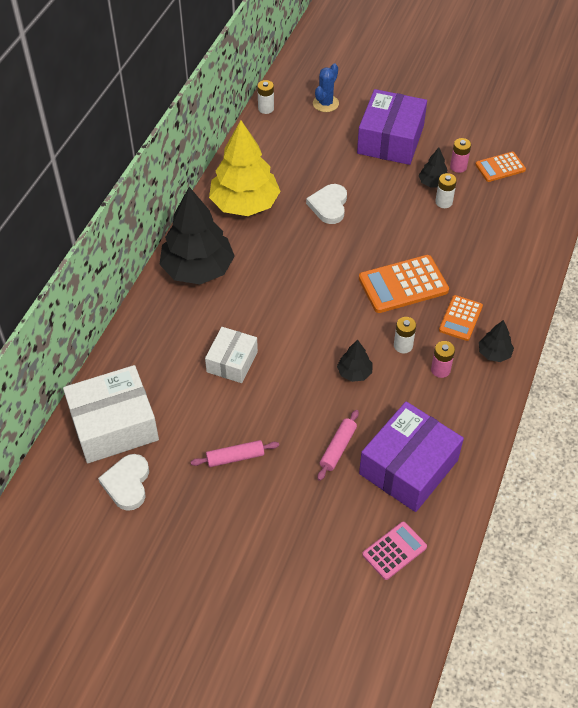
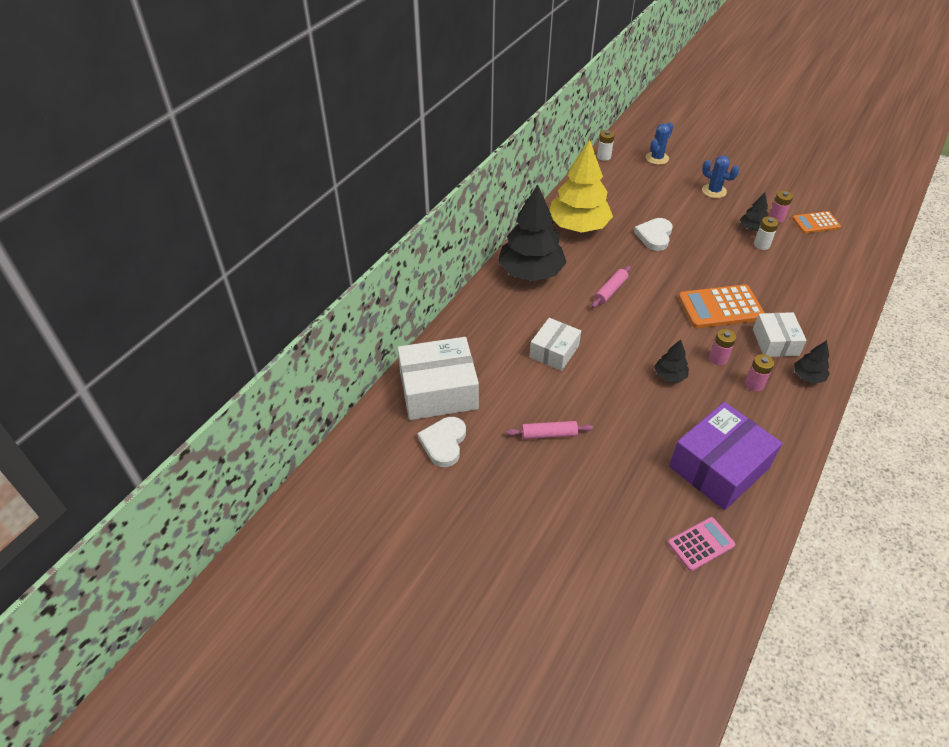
camera: 10 degrees right, 5 degrees down
pink rolling pin [317,410,359,481] -> pink rolling pin moved to [592,266,631,308]
purple box [357,89,427,165] -> blue cactus [702,156,739,198]
white battery [394,317,416,353] -> pink battery [709,329,736,365]
orange calculator [439,295,483,341] -> white box [753,312,807,357]

